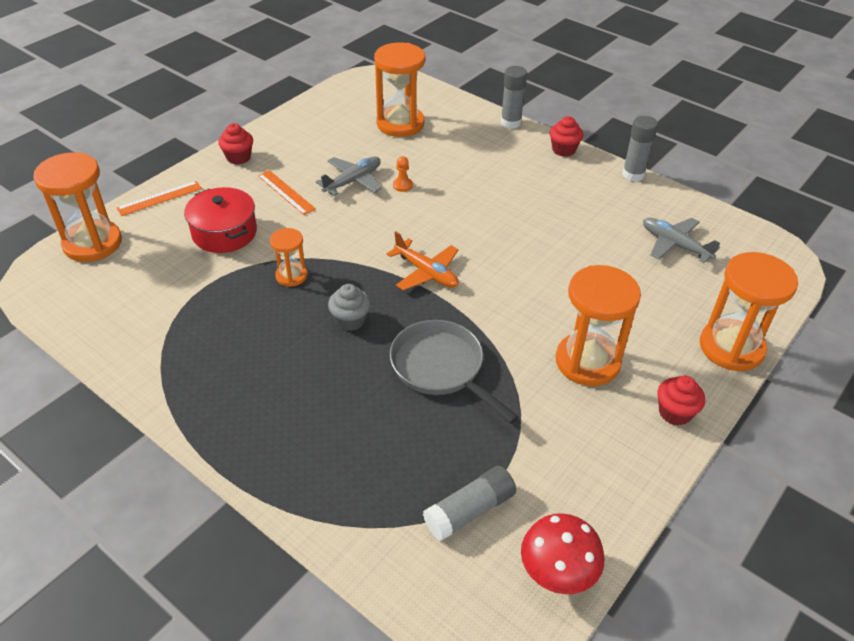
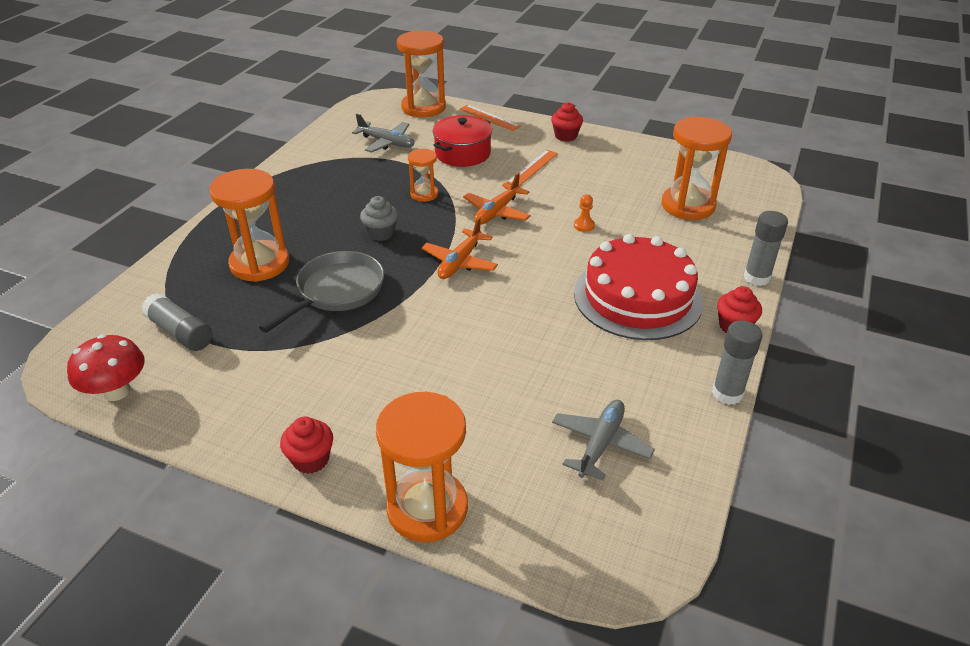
camera: 75 degrees right, 5 degrees down
grey plane [316,157,382,196] -> grey plane moved to [352,114,415,153]
orange hourglass [556,265,641,386] -> orange hourglass moved to [209,169,289,282]
none -> orange plane [463,172,531,225]
none -> red cake [574,234,704,340]

